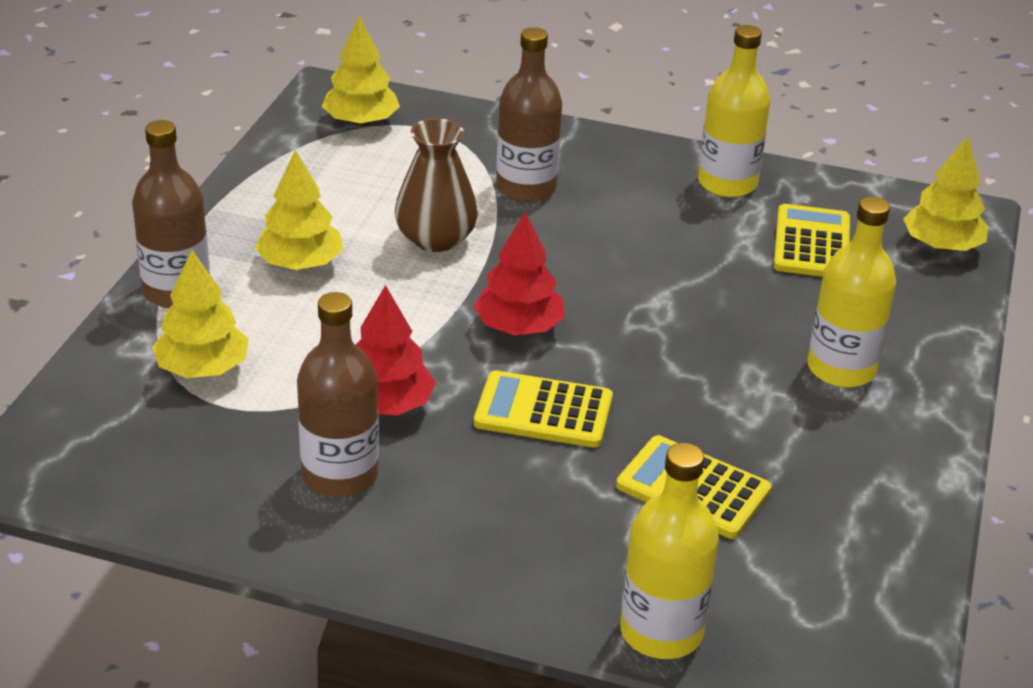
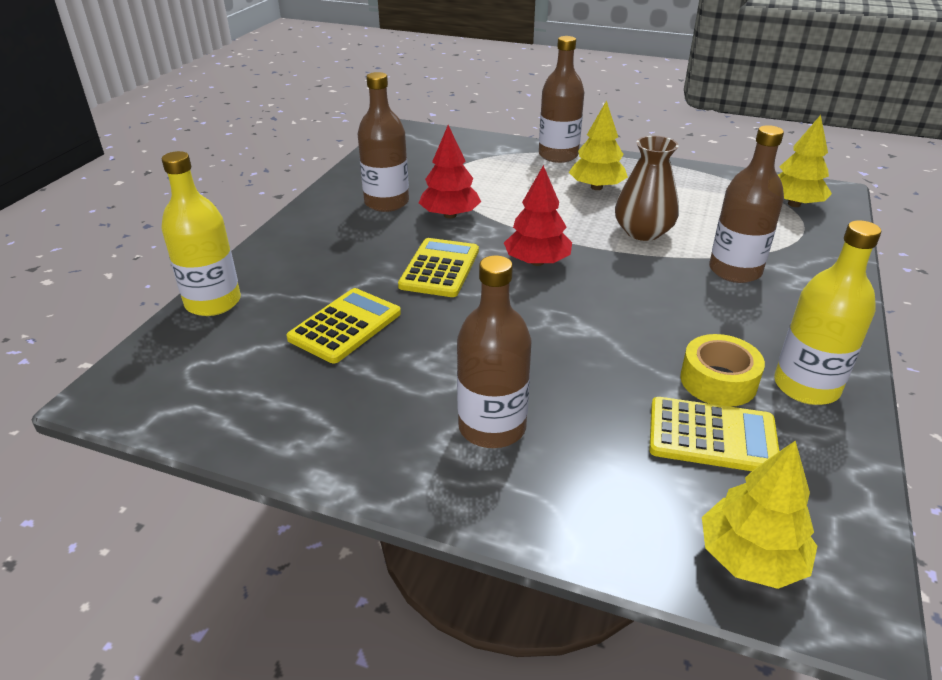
camera: 95 degrees right, 0 degrees up
yellow tree [152,250,249,378] -> none
yellow bottle [807,196,896,388] -> brown bottle [457,255,532,448]
none -> yellow tape [680,334,765,407]

